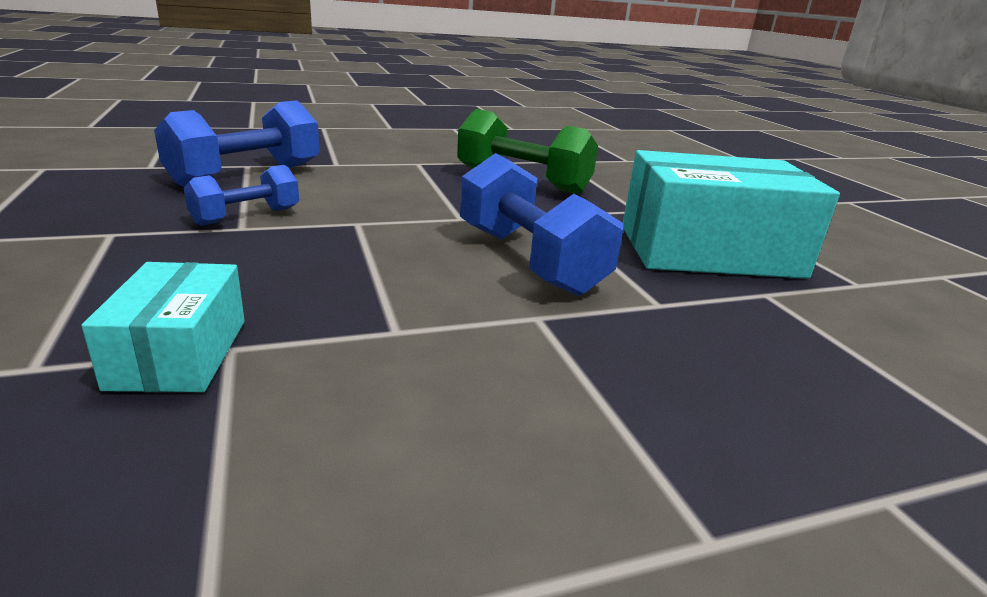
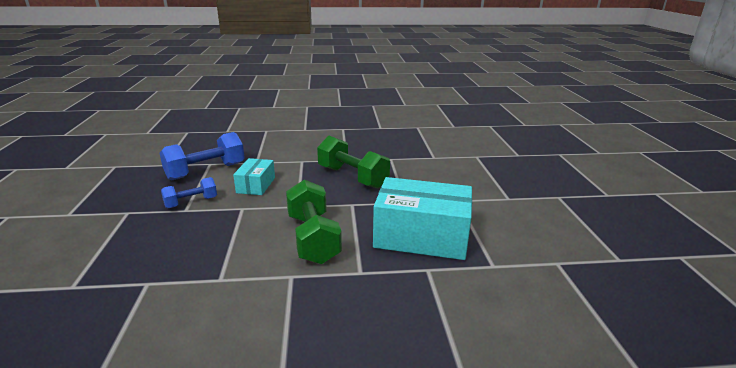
camera: 15 degrees right, 0 degrees up
turquoise box [82,262,245,392] -> turquoise box moved to [233,158,275,195]
blue dumbbell [460,153,623,296] -> green dumbbell [286,180,342,264]

